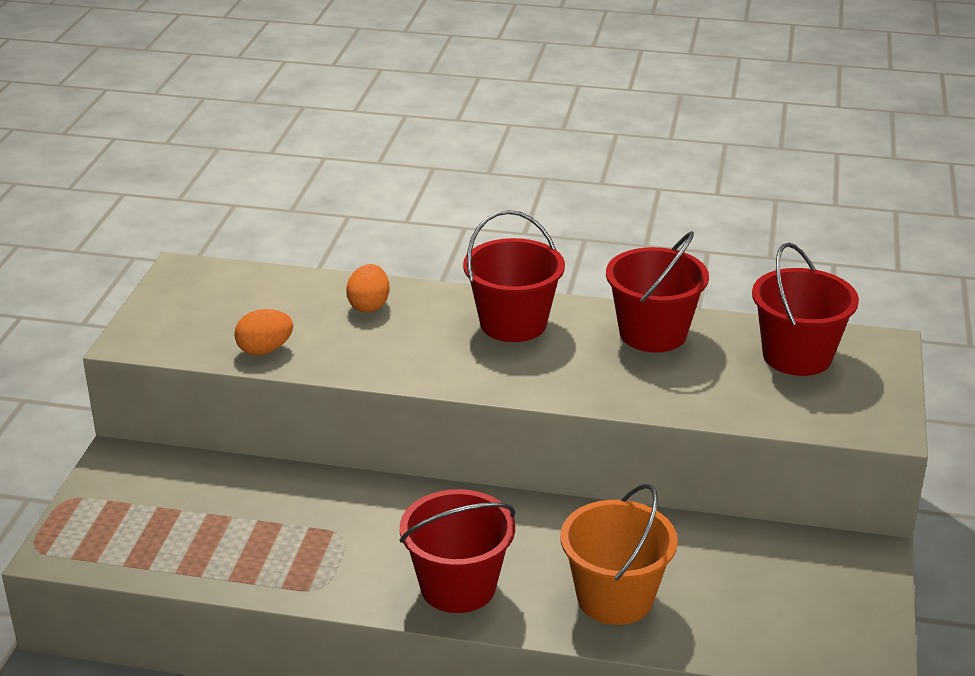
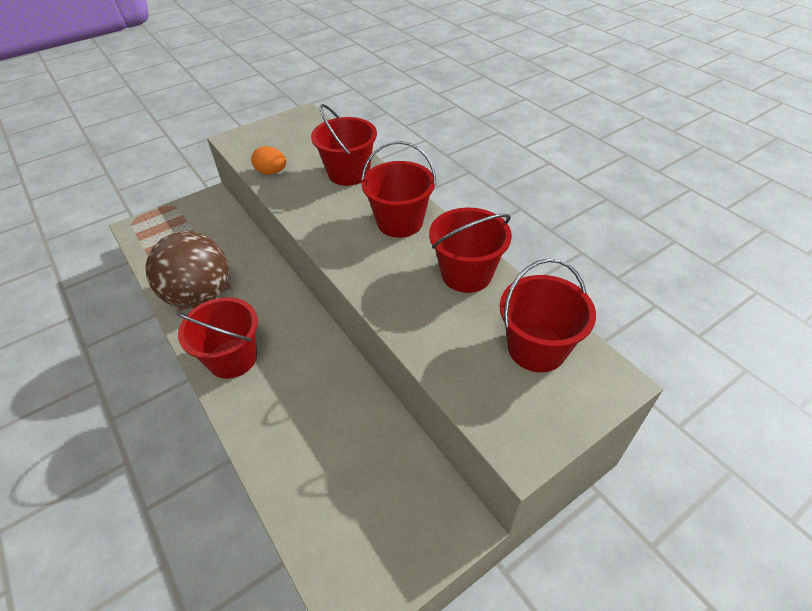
camera: 45 degrees right, 15 degrees up
orange egg [346,264,390,313] -> red bucket [311,104,377,186]
orange bucket [560,484,678,625] -> none
none -> brown ball [146,231,229,309]

